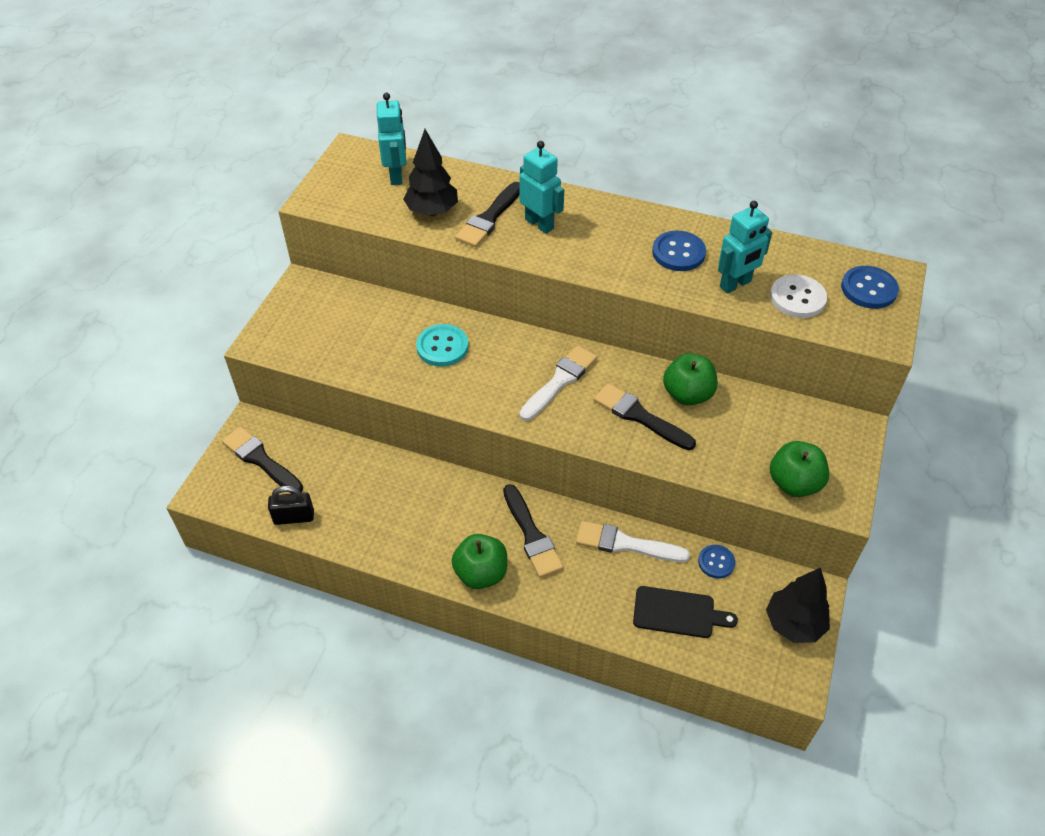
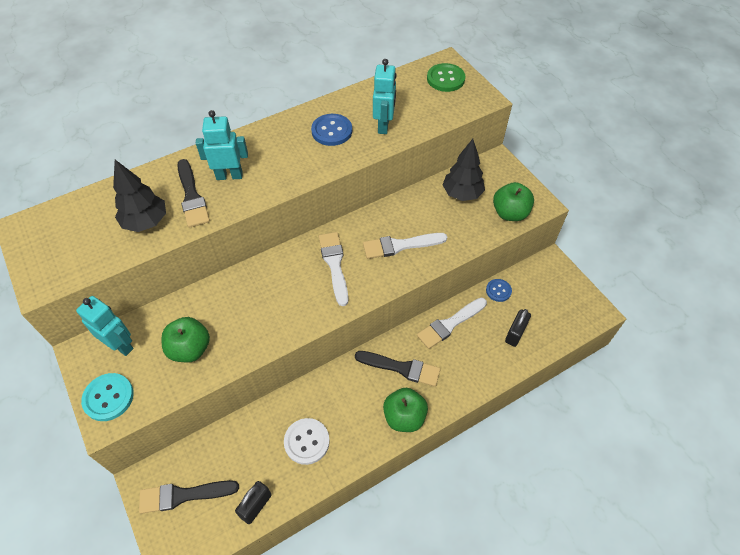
camera: 50 degrees left, 5 degrees up
turquoise robot [377,93,406,185] -> turquoise robot moved to [76,296,134,356]
turquoise button [416,324,468,366] -> turquoise button moved to [81,373,134,421]
black brush [594,383,696,450] -> white brush [363,233,447,259]
black cutting board [633,586,738,638] -> black padlock [505,309,531,347]
green apple [663,353,718,405] -> green apple moved to [161,317,210,363]
black tree [766,567,830,643] -> black tree moved to [443,139,485,201]
white button [770,274,827,318] -> white button moved to [284,418,330,465]
blue button [841,266,899,309] -> green button [427,63,465,92]

